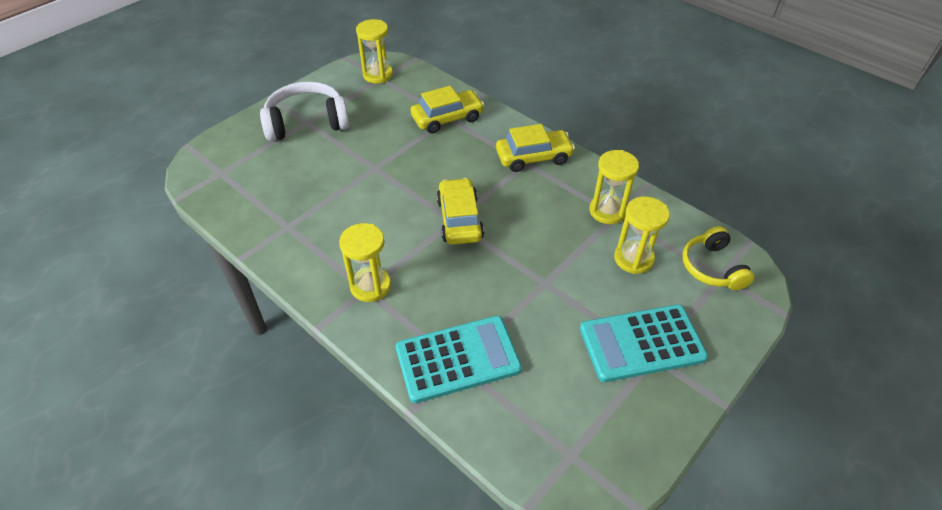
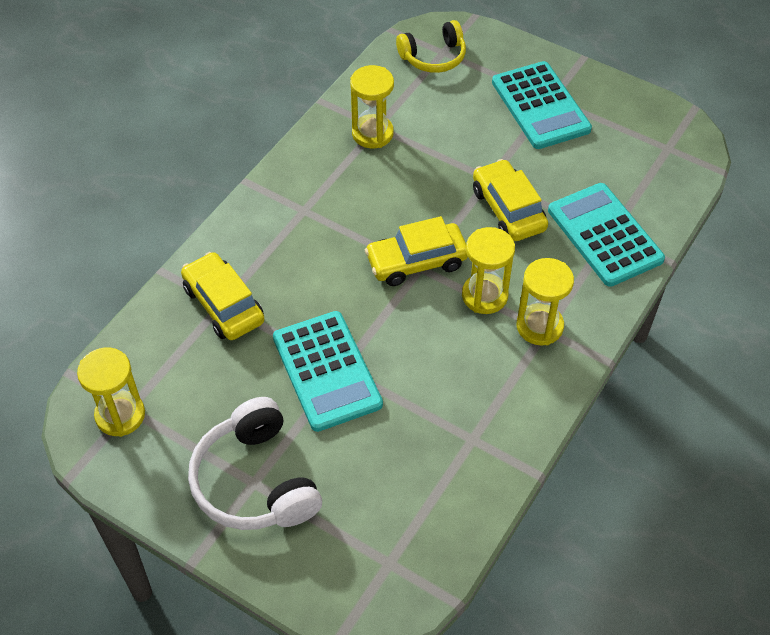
camera: 100 degrees left, 5 degrees up
yellow car [496,124,575,172] -> yellow car moved to [473,159,548,241]
yellow hourglass [614,197,670,274] -> yellow hourglass moved to [462,227,515,314]
none -> turquoise calculator [273,311,383,432]

